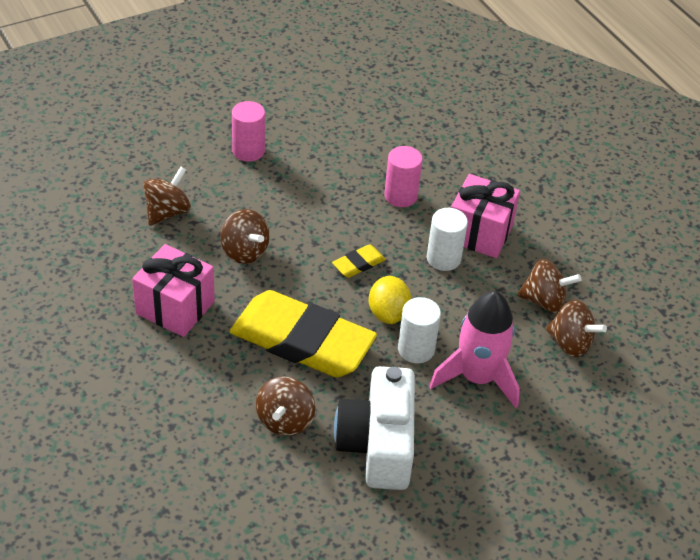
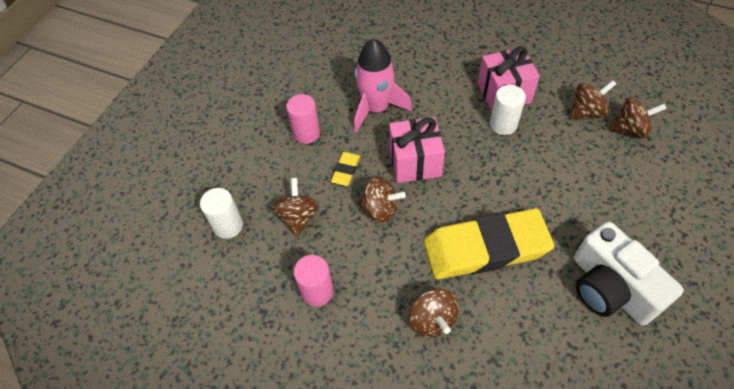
camera: 30 degrees left, 10 degrees up
pink gift [132,244,215,337] -> pink gift moved to [389,117,445,183]
brown spinning top [256,377,315,436] -> brown spinning top moved to [409,289,460,337]
yellow eraser [332,244,386,278] -> yellow eraser moved to [331,152,360,186]
yellow lemon [369,276,411,324] -> none
pink cylinder [384,146,423,207] -> pink cylinder moved to [294,255,334,307]
white cylinder [398,297,441,364] -> white cylinder moved to [200,188,243,239]
pink rocket [429,291,520,408] -> pink rocket moved to [354,38,412,133]

